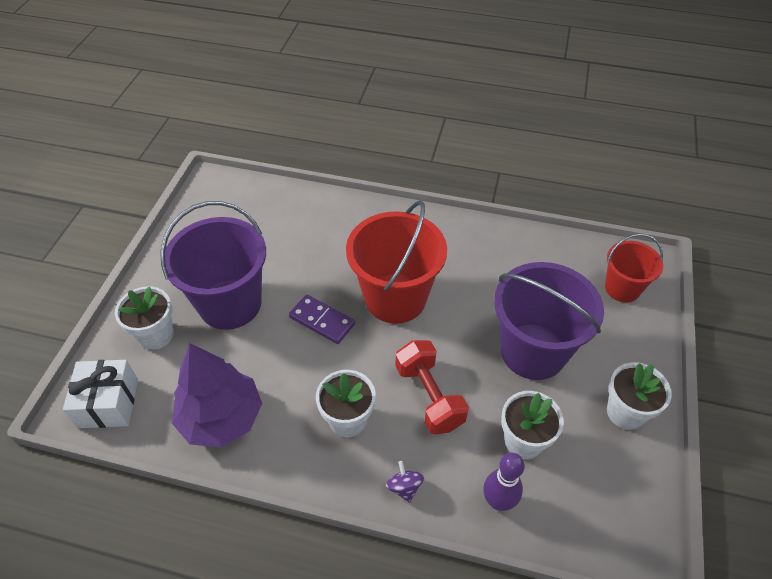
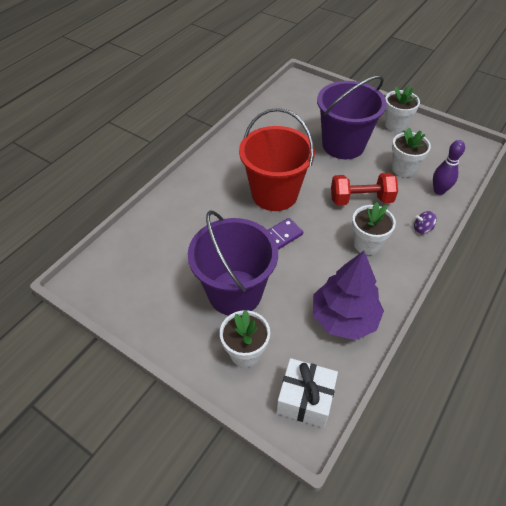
camera: 70 degrees left, 0 degrees up
red bucket [605,234,663,302] -> none

